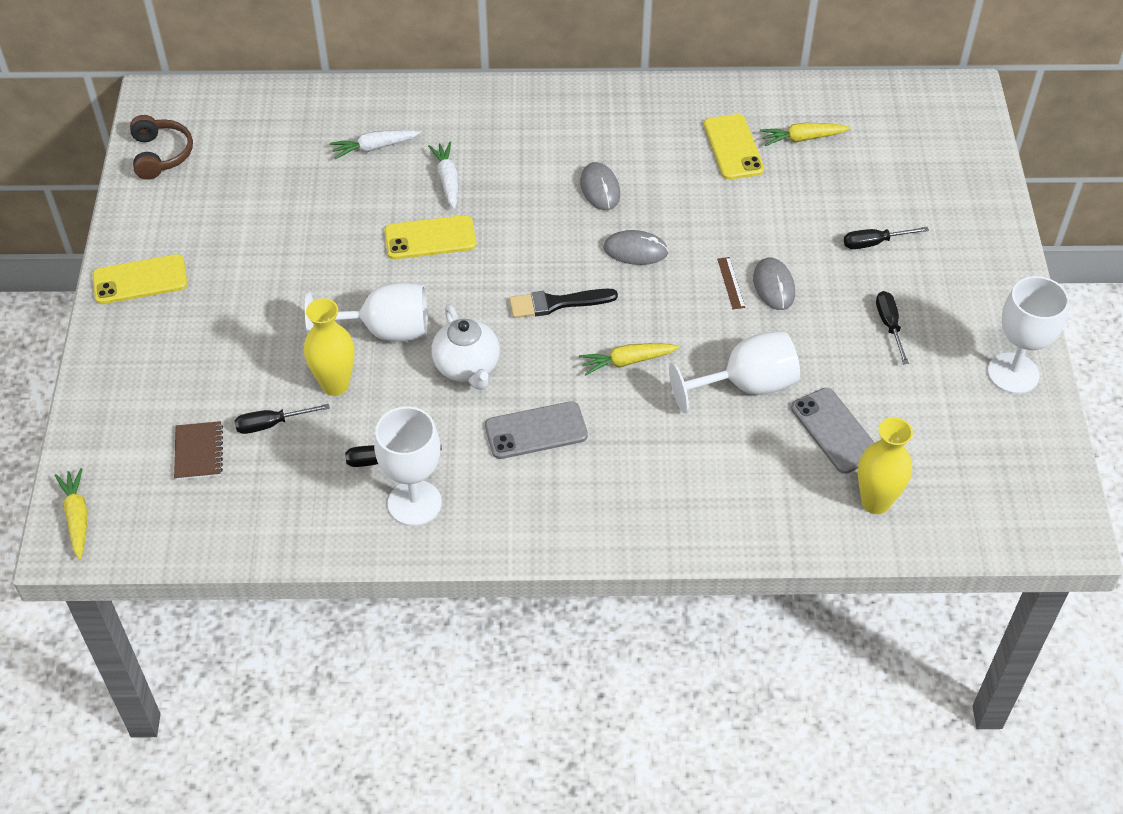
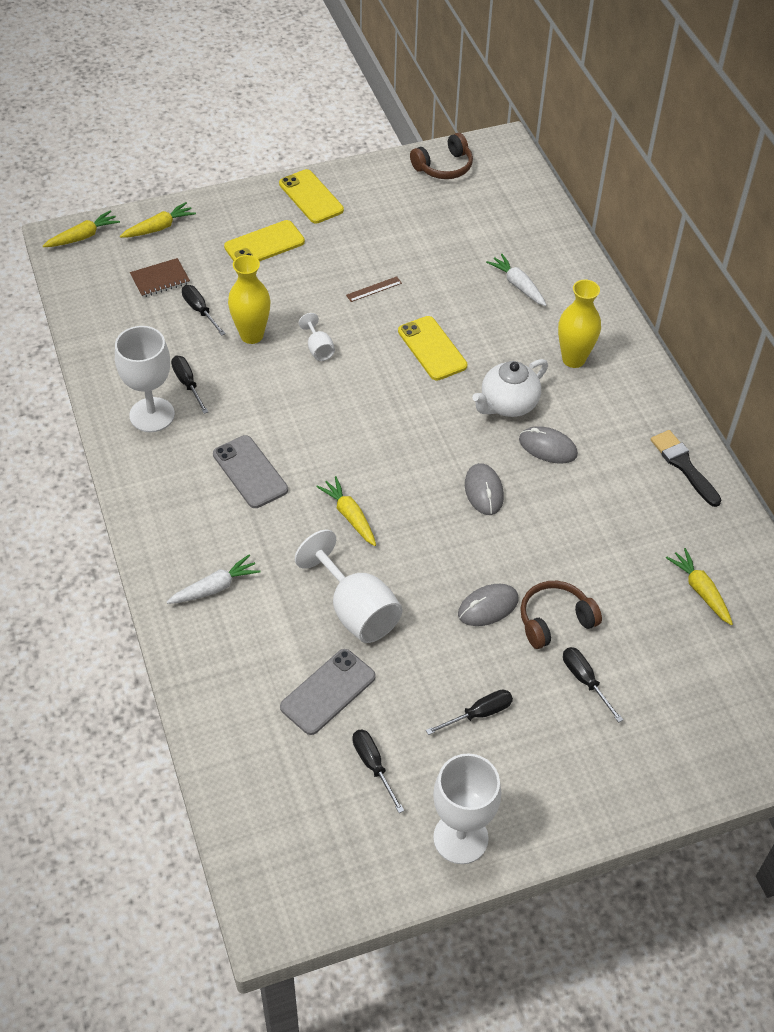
camera: 70 degrees right, 0 degrees up
white goblet [305,283,428,342] -> white goblet [299,313,335,361], size x0.49
white carrot [428,142,458,209] -> white carrot moved to [167,554,261,604]
white teapot [431,304,500,390] -> white teapot moved to [472,359,548,417]
black brush [509,289,618,318] -> black brush moved to [651,430,722,507]
grey mouse [580,162,620,210] -> grey mouse turned 60 degrees clockwise [519,426,578,464]
yellow phone [704,114,764,180] -> yellow phone moved to [224,220,305,262]
brown ruler [717,257,745,309] -> brown ruler moved to [346,276,402,302]
yellow vase [858,417,913,514] -> yellow vase moved to [558,280,601,368]
none -> yellow carrot [120,202,196,238]
none -> black screwdriver [352,729,404,813]
none -> brown headphones [520,581,602,649]

